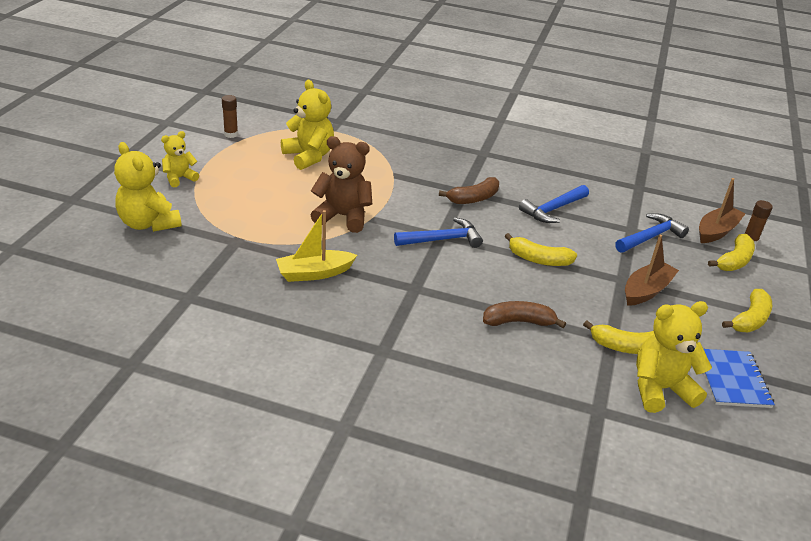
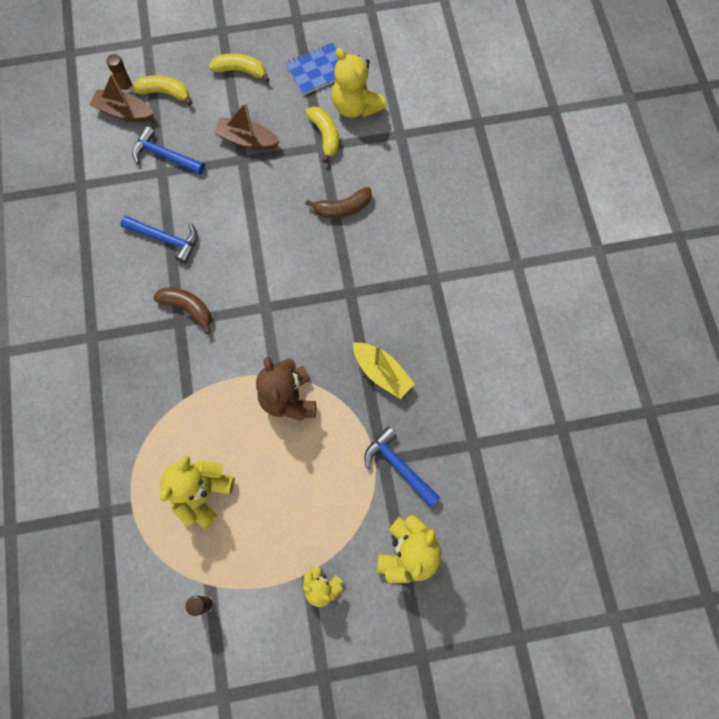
camera: 115 degrees left, 35 degrees up
blue hammer [394,217,483,248] -> blue hammer moved to [365,426,440,507]
brown banana [483,301,566,328] -> brown banana turned 75 degrees counterclockwise [306,187,372,218]
yellow banana [505,233,577,266] -> none

